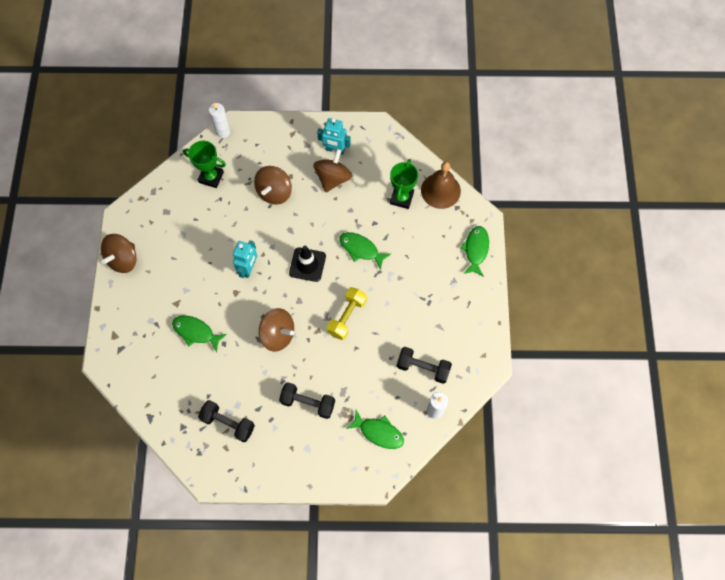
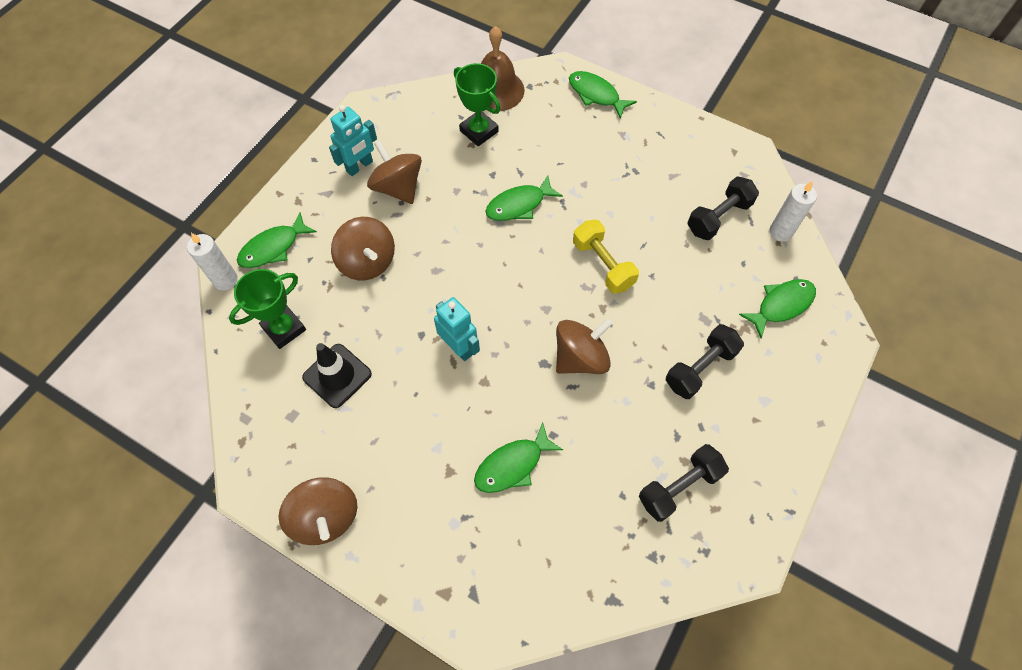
camera: 60 degrees left, 5 degrees down
black traffic cone [289,246,326,282] -> black traffic cone moved to [302,343,372,408]
none -> green fish [237,212,317,268]

